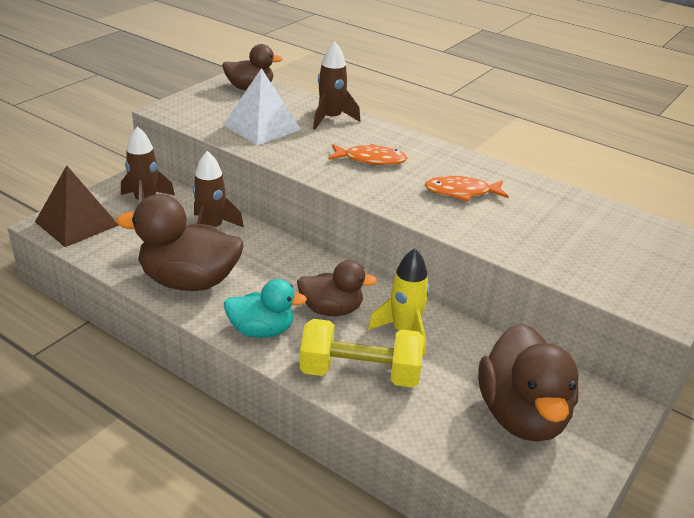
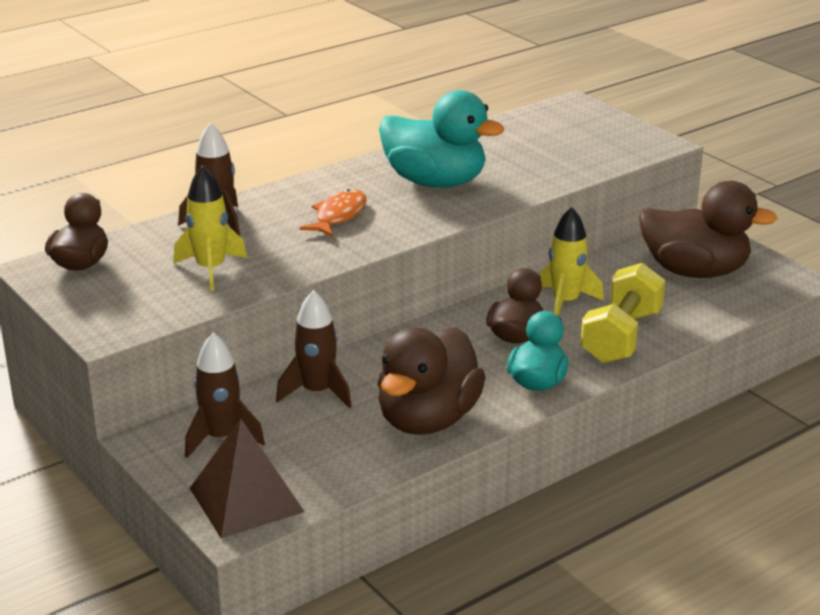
camera: 70 degrees left, 5 degrees down
white pyramid [223,68,301,145] -> yellow rocket [174,165,247,291]
orange fish [425,176,509,202] -> turquoise duck [379,90,504,188]

